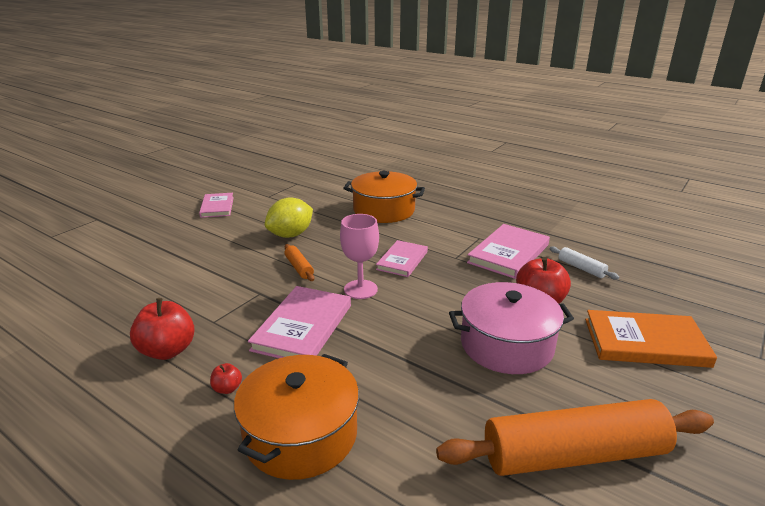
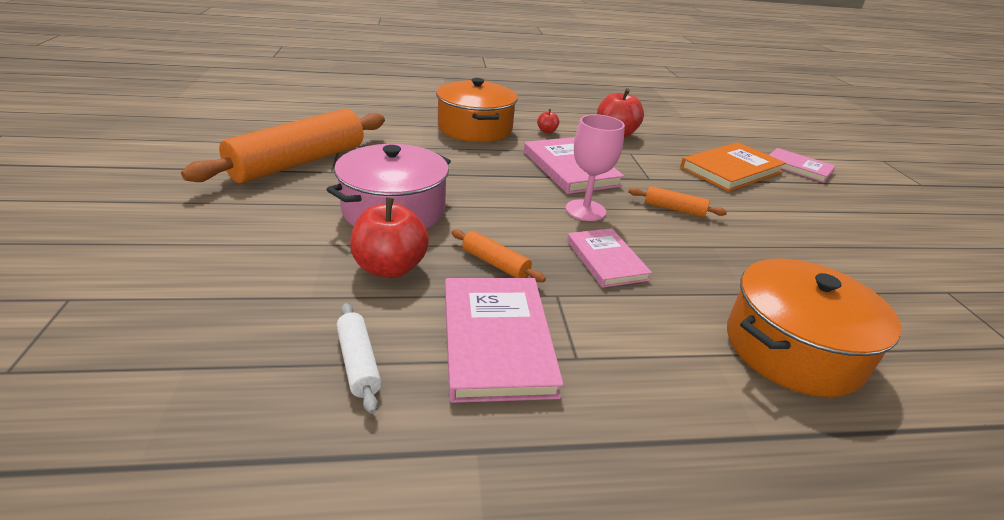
camera: 135 degrees right, 5 degrees up
pink book [199,193,234,218] -> pink book moved to [769,148,835,183]
yellow lemon [265,197,313,238] -> none
white rolling pin [549,246,619,280] -> white rolling pin turned 60 degrees clockwise [336,303,382,414]
orange book [585,310,717,368] -> orange book moved to [680,142,786,192]
none -> orange rolling pin [452,229,546,282]

